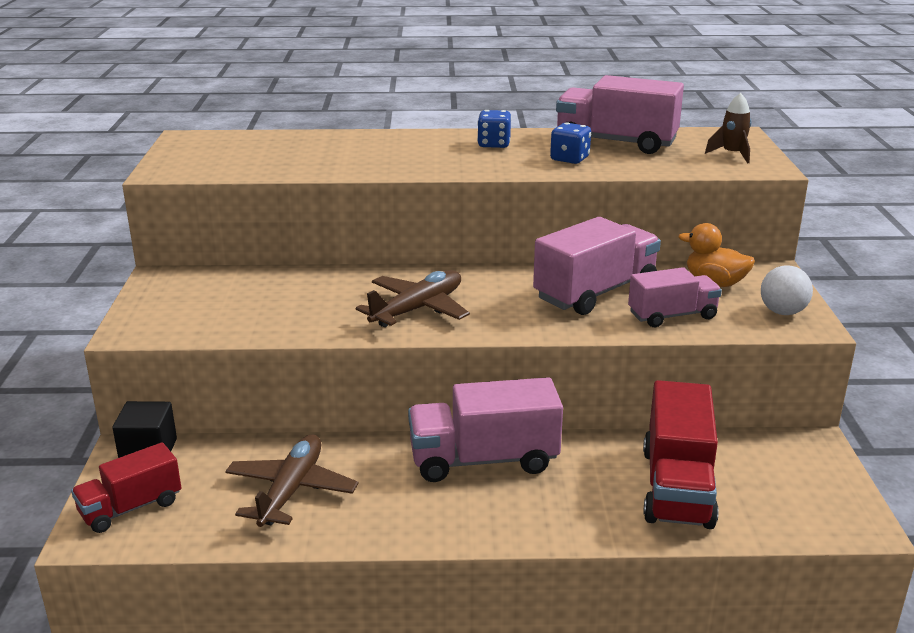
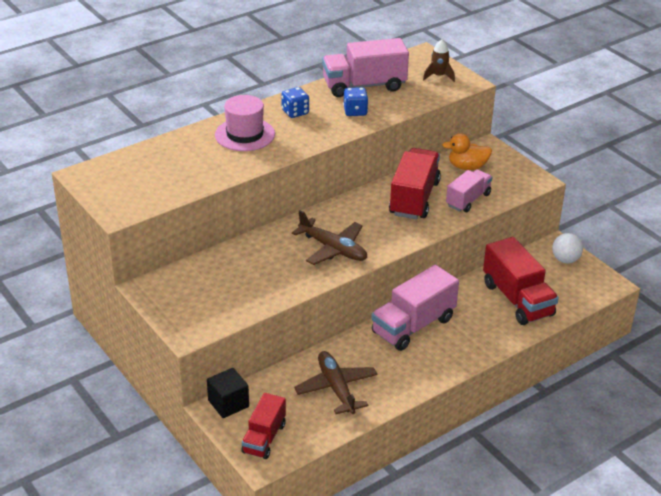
camera: 35 degrees left, 10 degrees up
brown plane [356,270,470,327] -> brown plane turned 120 degrees clockwise [292,210,367,265]
pink truck [533,217,661,315] -> red truck [389,148,441,219]
white ball [761,265,813,315] -> white ball moved to [552,233,583,263]
none -> pink hat [215,95,275,151]

